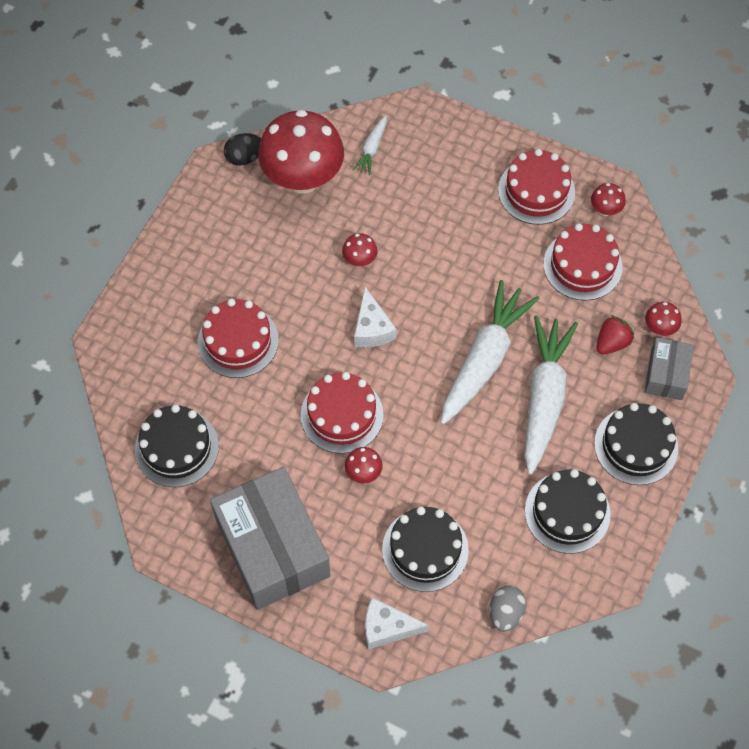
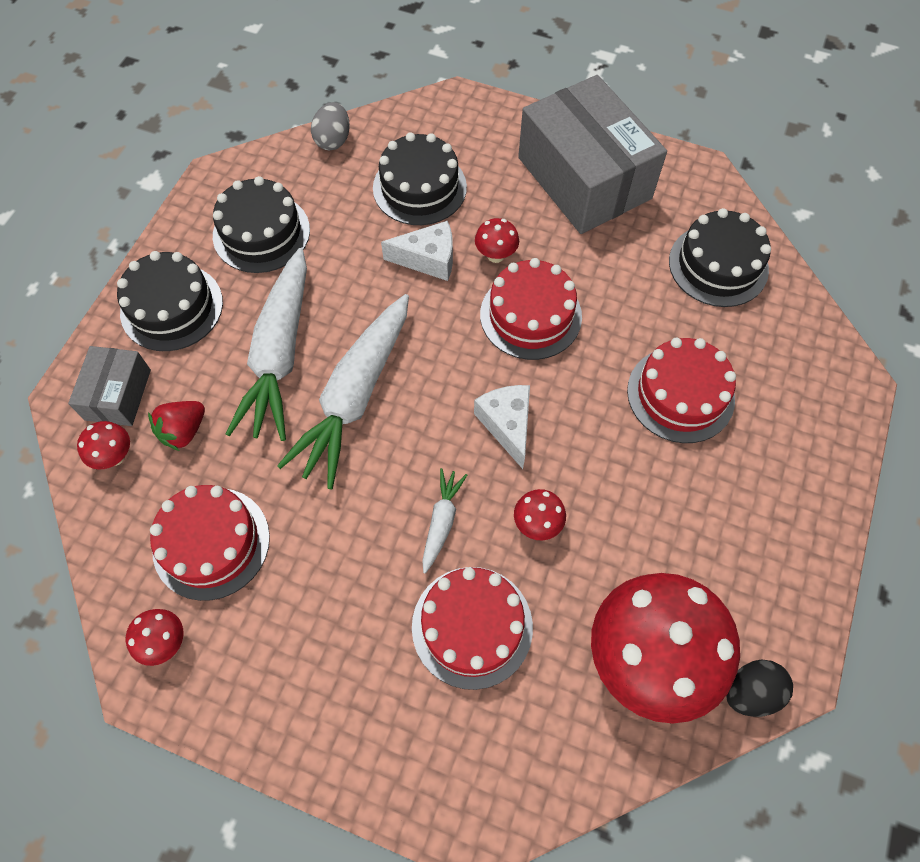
camera: 175 degrees right, 0 degrees up
white carrot [352,115,387,175] -> white carrot moved to [422,468,467,574]
white cheese [365,597,429,649] -> white cheese moved to [381,221,453,281]
red cake [498,149,575,225] -> red cake moved to [412,567,533,690]

